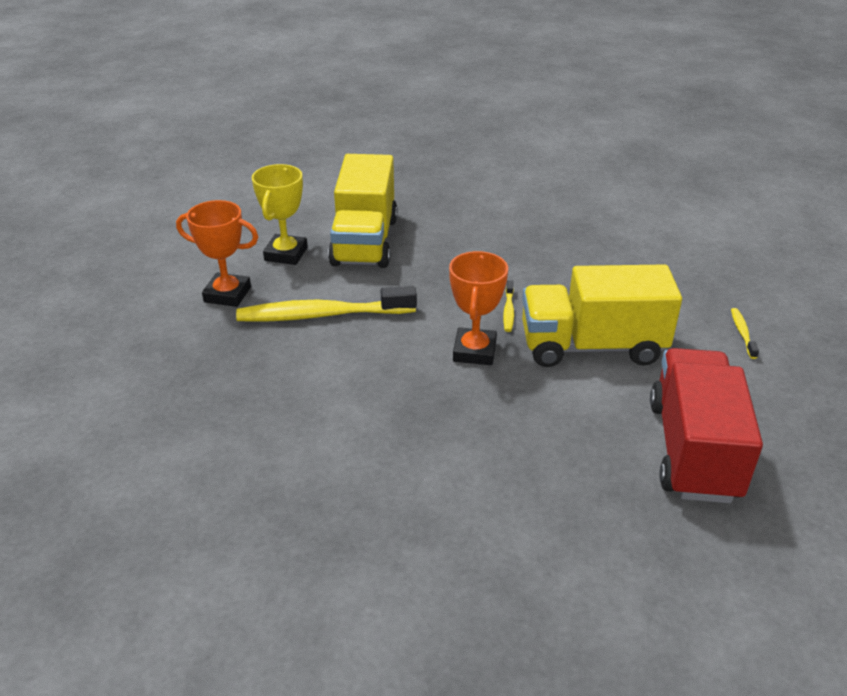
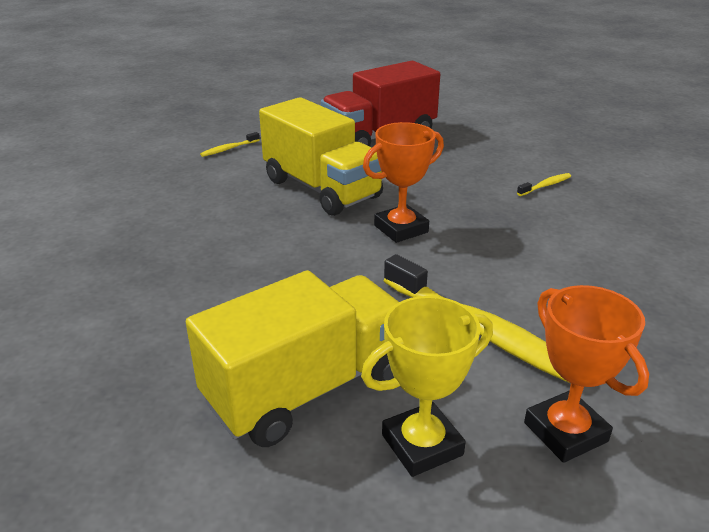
camera: 130 degrees left, 5 degrees down
yellow toothbrush [503,280,514,332] -> yellow toothbrush moved to [517,173,571,196]

